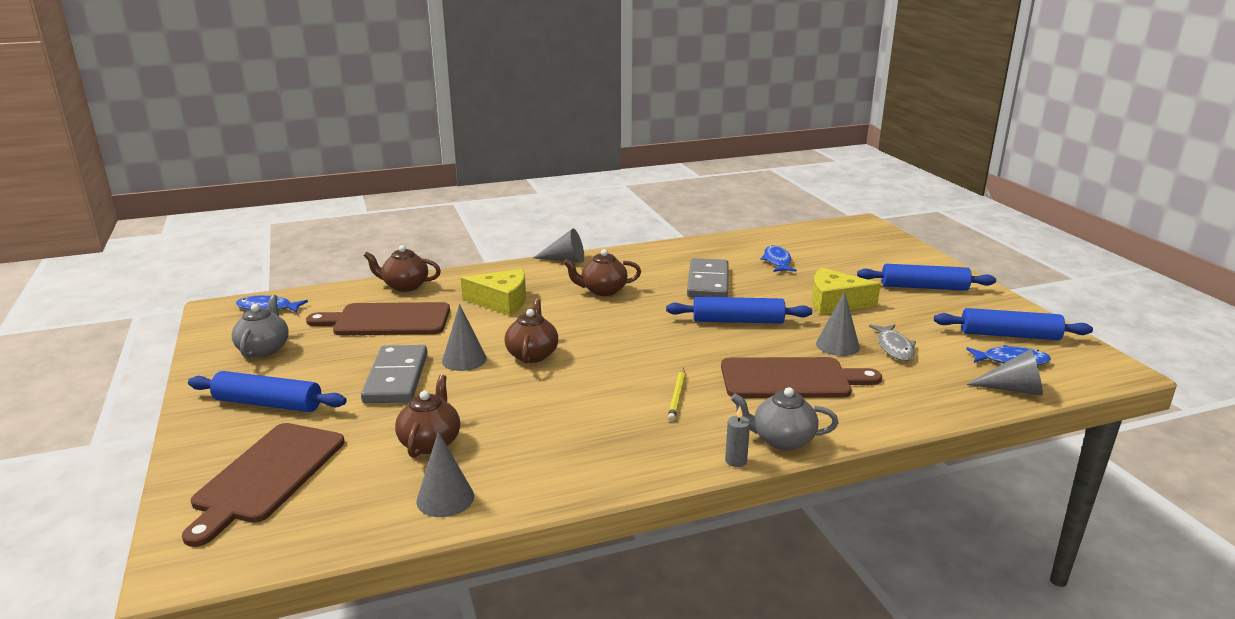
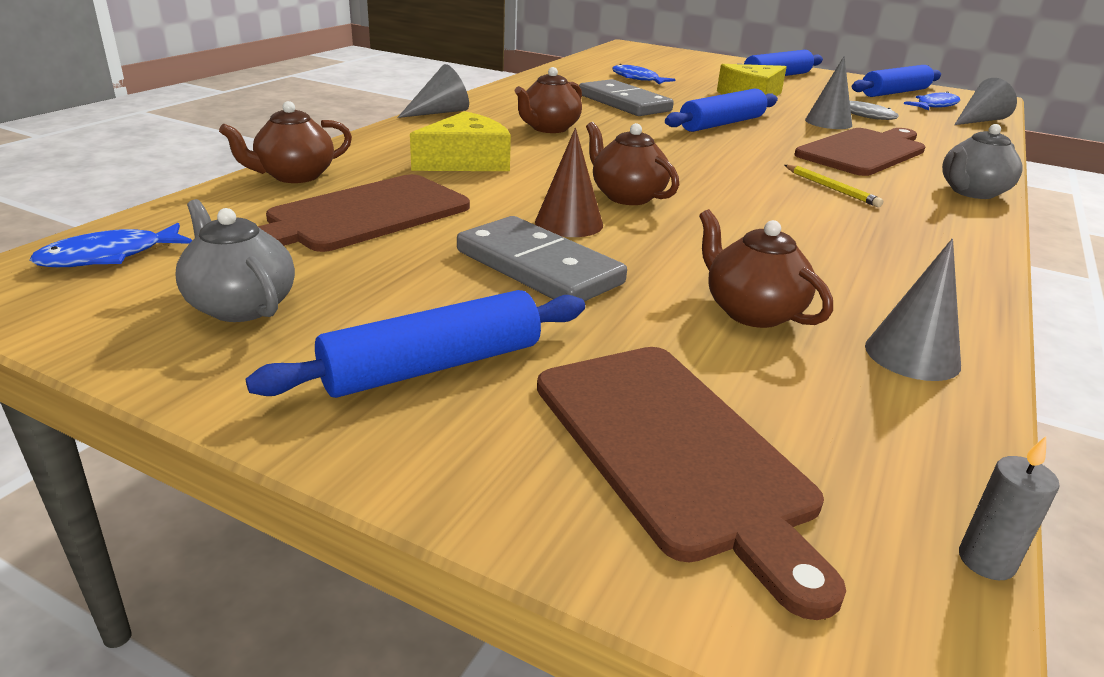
camera: 45 degrees left, 5 degrees up
grey cone [442,304,487,371] -> brown cone [535,128,603,237]
grey candle [725,407,750,467] -> grey candle moved to [959,436,1060,580]

